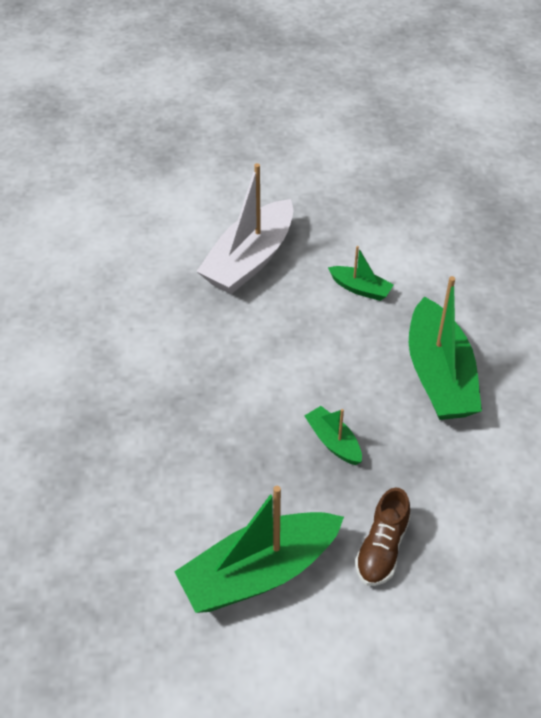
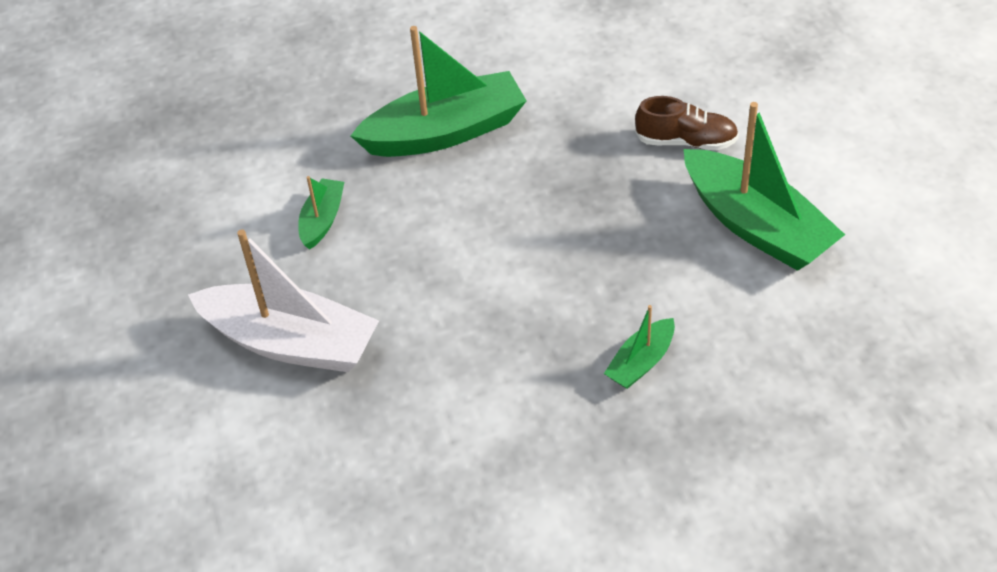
camera: 100 degrees left, 0 degrees up
green boat [304,406,362,465] -> green boat moved to [604,305,675,389]

